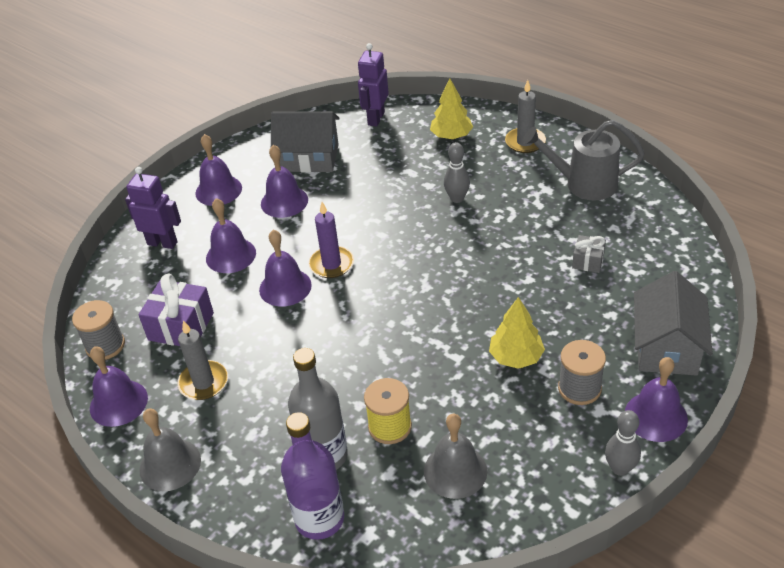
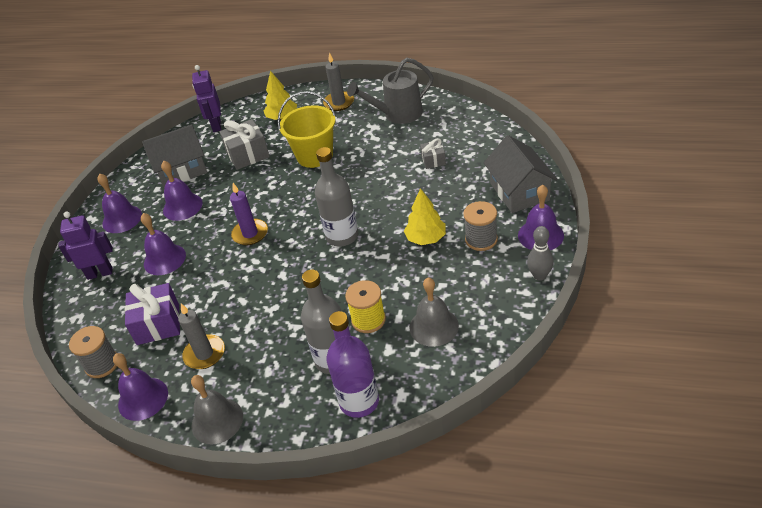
camera: 25 degrees left, 0 degrees up
purple bell [259,230,312,307] -> none
grey bowling pin [444,142,470,203] -> yellow bucket [278,91,336,168]
none -> grey gift [220,119,270,170]
none -> grey bottle [315,147,358,246]

